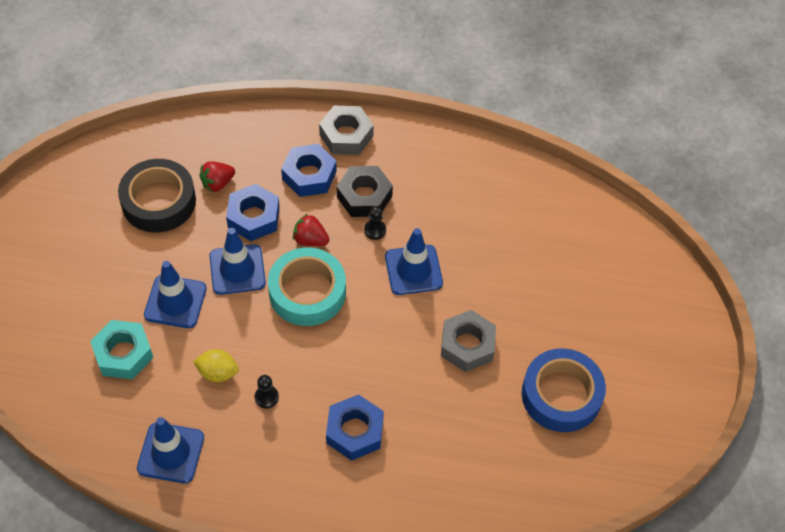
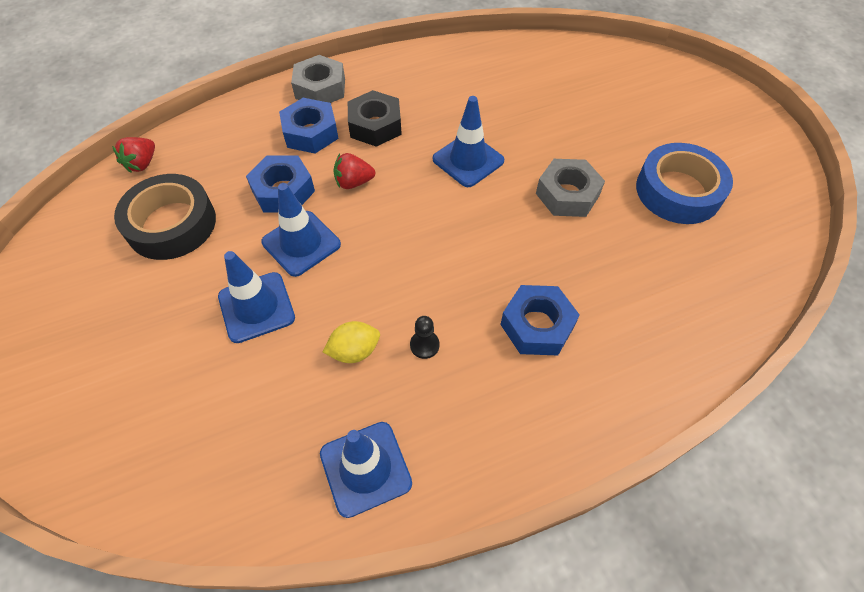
camera: 30 degrees left, 0 degrees up
turquoise nut [90,320,153,379] -> none
red strawberry [199,161,235,192] -> red strawberry moved to [112,137,155,173]
turquoise tape [268,247,346,326] -> none
black pawn [364,206,386,240] -> none

